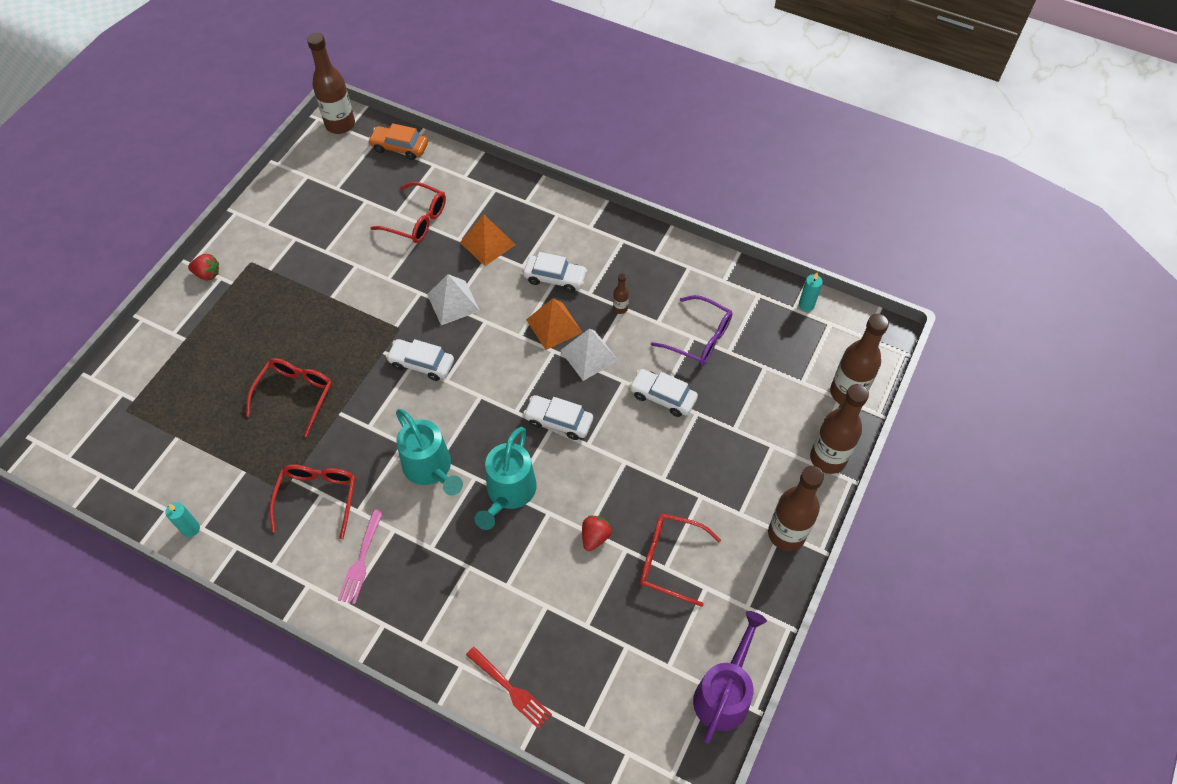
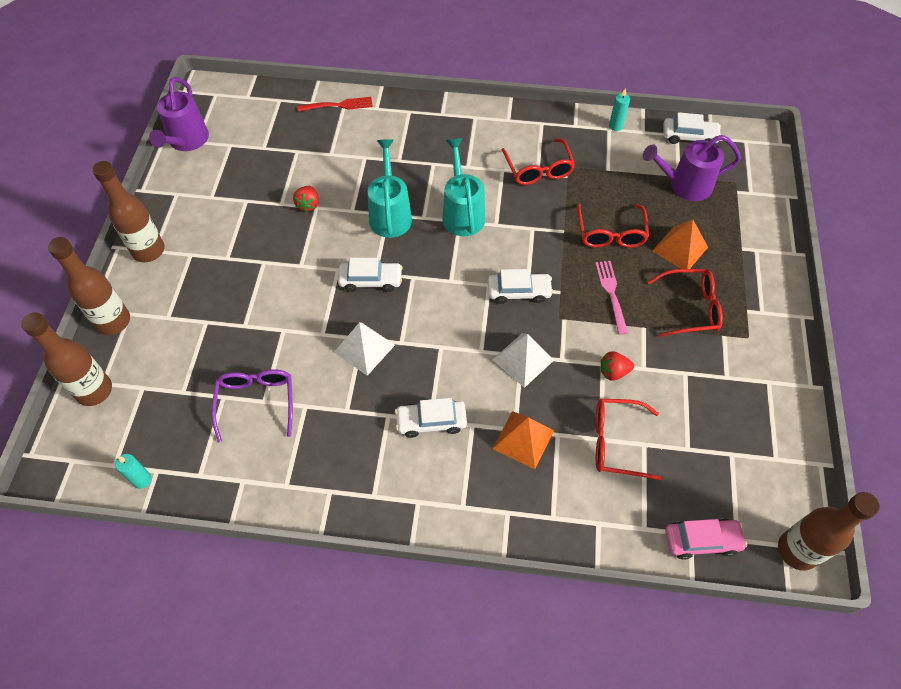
camera: 160 degrees right, 0 degrees up
red strawberry [188,254,219,280] -> red strawberry moved to [601,351,634,381]
pink fork [338,509,383,604] -> pink fork moved to [595,261,628,335]
orange car [368,123,428,160] -> pink car [665,519,747,560]
turquoise watering can [396,409,463,496] -> turquoise watering can turned 45 degrees clockwise [442,138,485,236]
red fork [466,647,552,729] -> red fork turned 150 degrees clockwise [297,97,373,112]
orange pyramid [526,298,583,350] -> orange pyramid moved to [652,219,708,269]
brown bottle [613,274,629,314] -> none
white car [629,369,698,417] -> white car moved to [663,112,721,144]
red glasses [640,514,721,607] -> red glasses moved to [647,269,723,337]
purple glasses [651,295,733,365] -> purple glasses turned 75 degrees clockwise [211,369,293,442]
none -> purple watering can [643,135,741,201]

